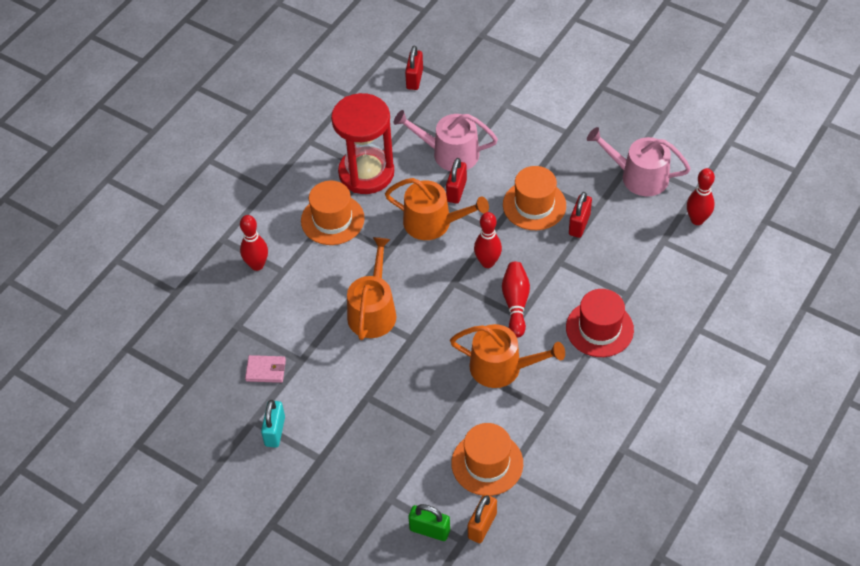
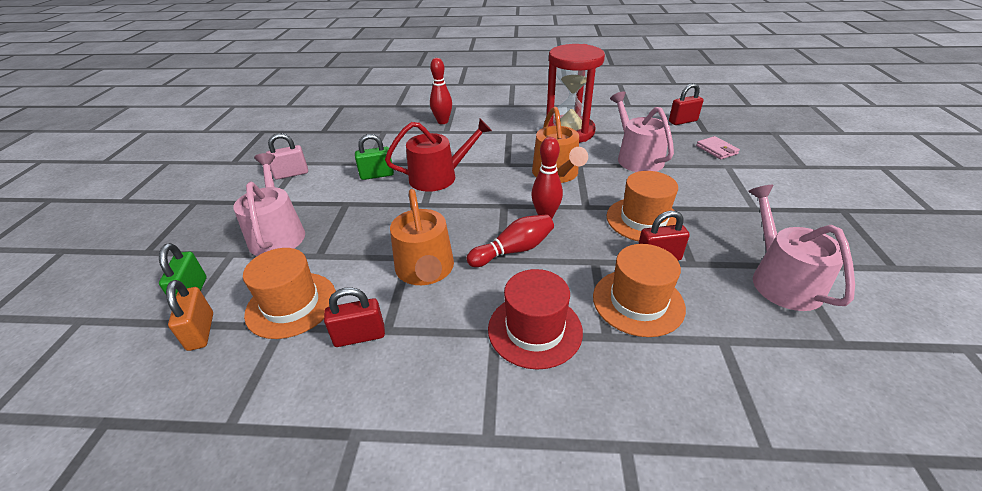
camera: 60 degrees right, 15 degrees down
pink wallet [245,355,286,383] -> pink wallet moved to [696,136,740,159]
turquoise padlock [261,400,285,448] -> pink padlock [266,133,308,180]
orange hat [301,181,365,245] -> orange hat moved to [593,244,686,337]
orange watering can [347,237,397,340] -> red watering can [385,119,492,192]
red padlock [446,158,467,204] -> red padlock moved to [324,287,385,347]
orange padlock [468,494,497,543] -> orange padlock turned 75 degrees clockwise [166,280,213,351]
red bowling pin [687,168,715,225] -> none
none -> pink watering can [233,153,305,256]
none -> green padlock [355,134,394,180]

